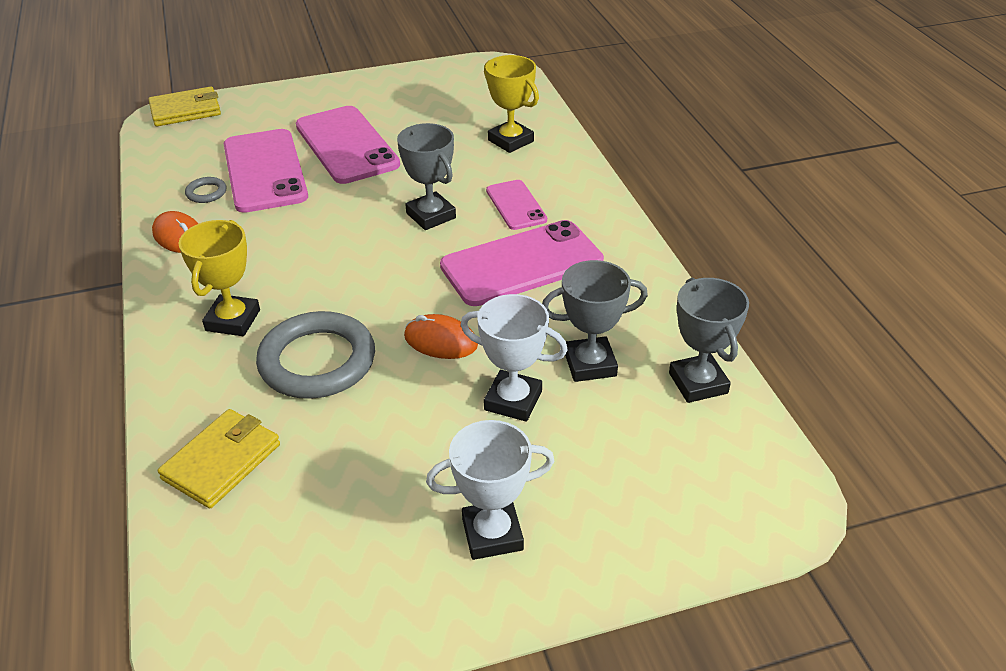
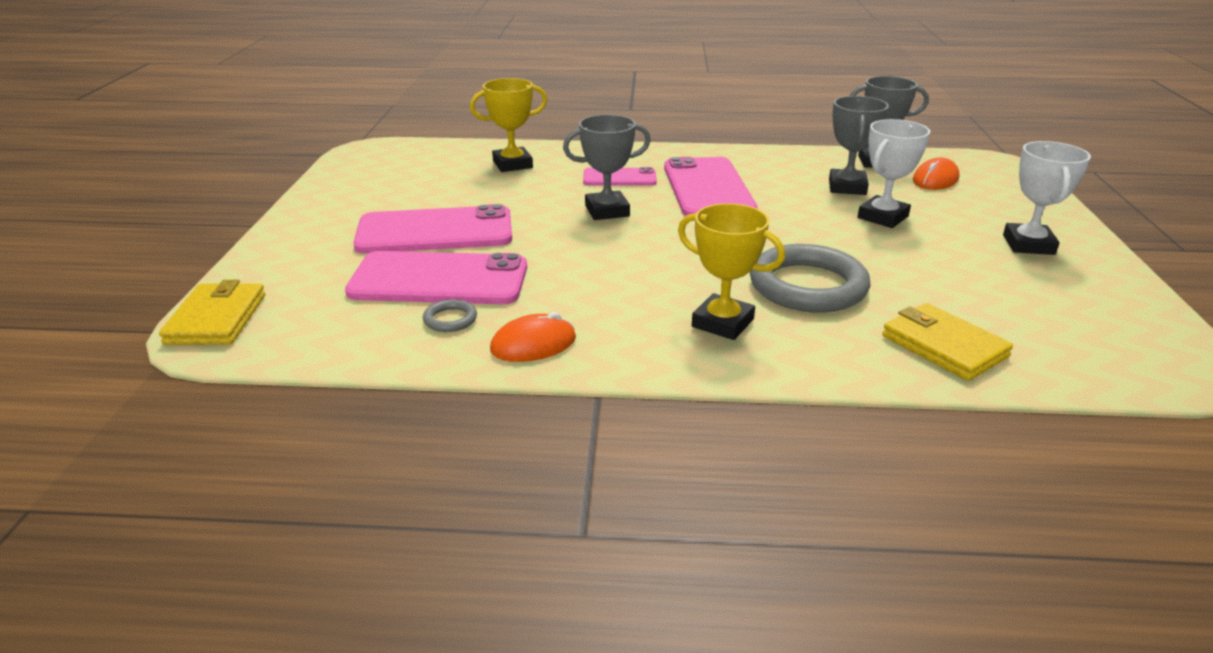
camera: 70 degrees left, 10 degrees down
orange mouse [404,314,478,359] -> orange mouse moved to [913,157,960,190]

